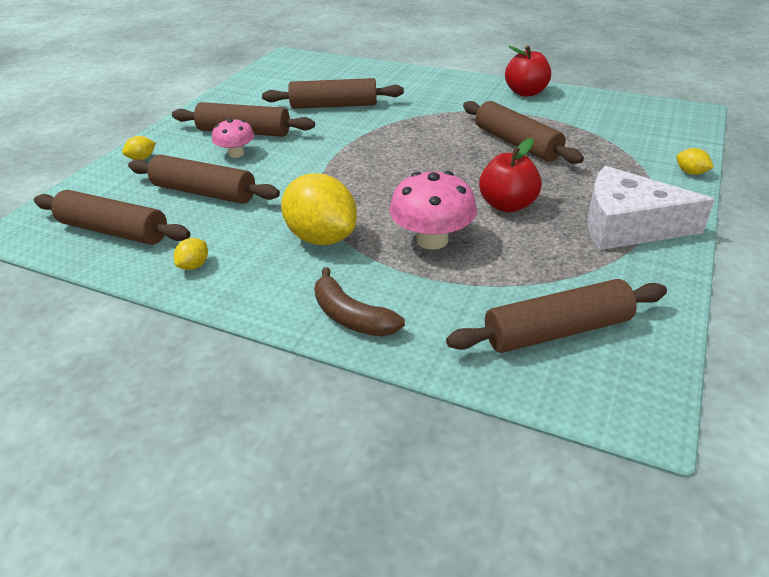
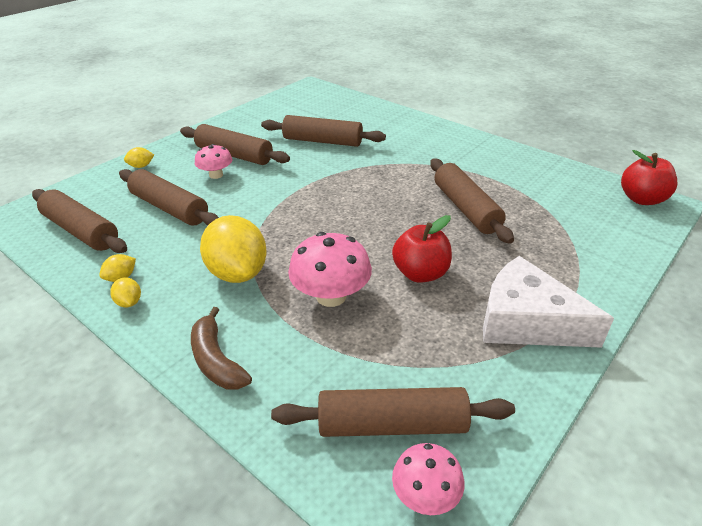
camera: 15 degrees right, 0 degrees up
red apple [505,46,551,97] -> red apple moved to [621,150,677,205]
yellow lemon [676,148,714,175] -> yellow lemon moved to [110,277,141,307]
none -> pink mushroom [392,443,465,515]

